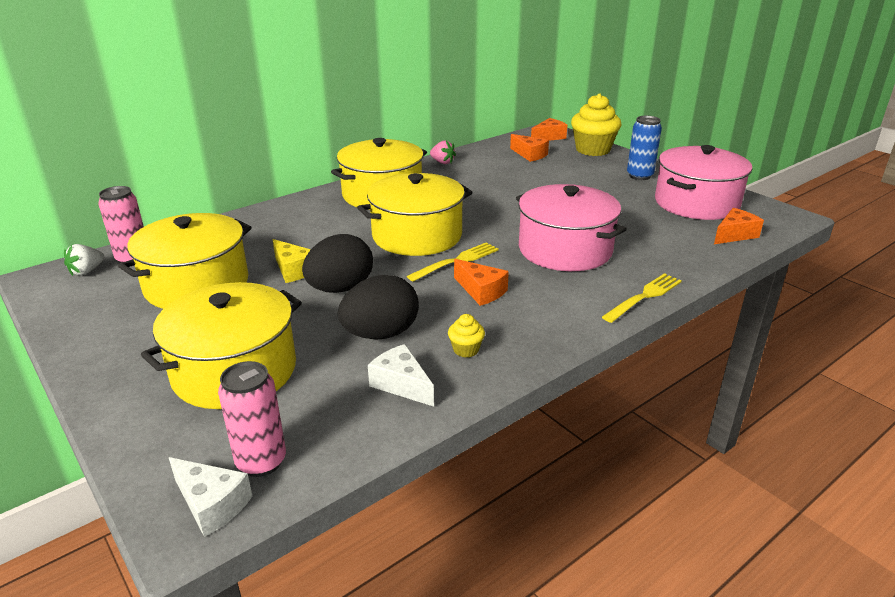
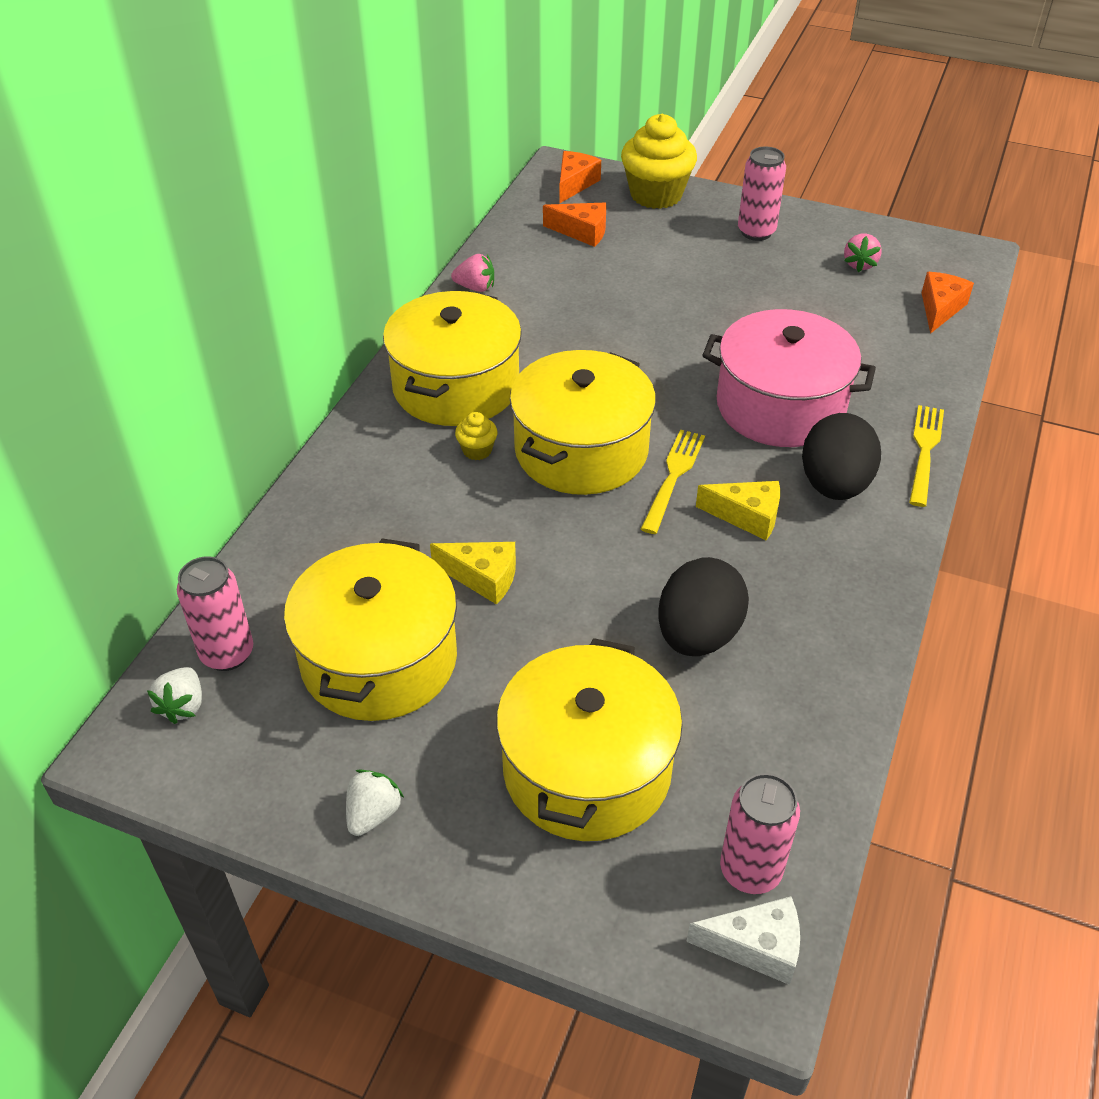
camera: 30 degrees left, 15 degrees up
black egg [302,234,373,293] -> black egg moved to [802,413,881,500]
white cheese [368,344,434,407] -> none
yellow cupcake [448,314,485,358] -> yellow cupcake moved to [455,412,498,460]
orange cheese [454,259,509,306] -> yellow cheese [696,481,780,541]
blue can [627,116,662,180] -> pink can [738,146,786,241]
pink pot [655,145,752,220] -> pink strawberry [844,234,882,272]
none -> white strawberry [346,769,404,836]

